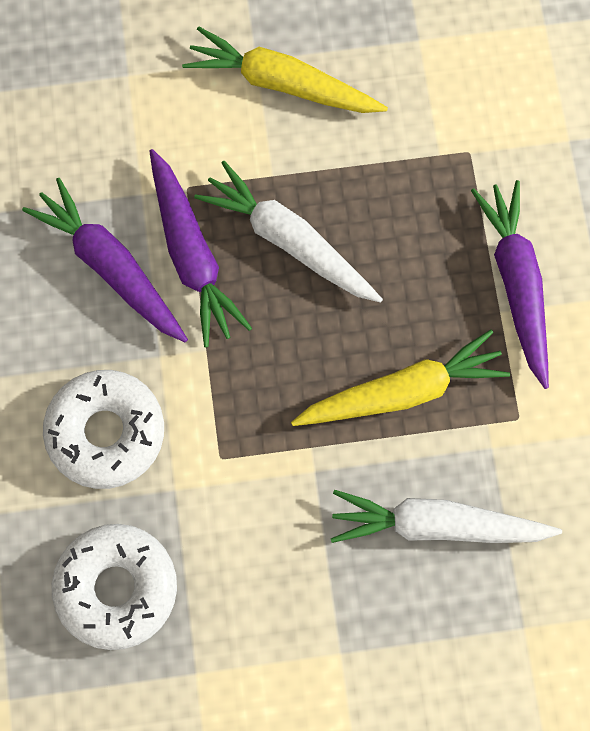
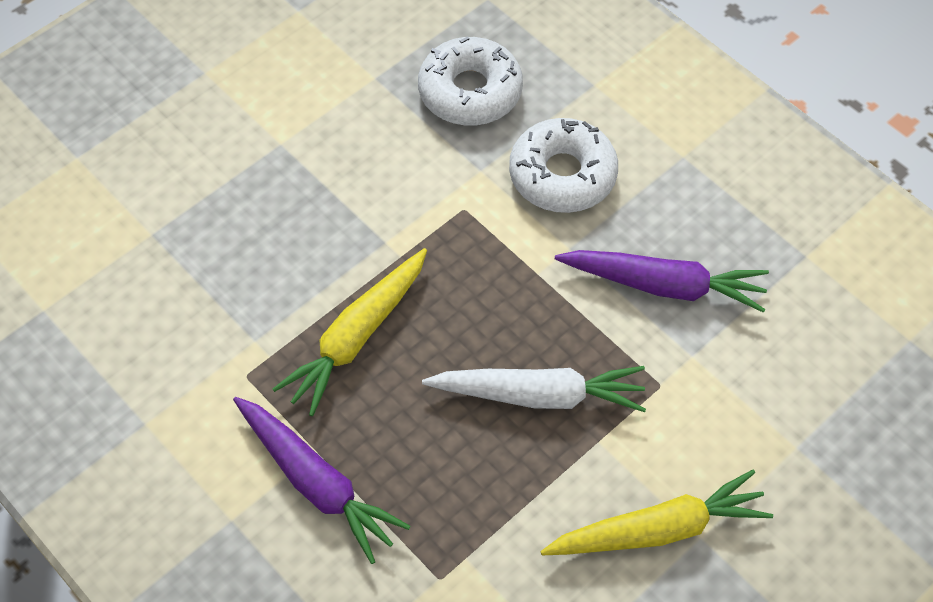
camera: 145 degrees right, 15 degrees down
purple carrot [149,149,252,347] -> none
white carrot [331,490,562,543] -> none

